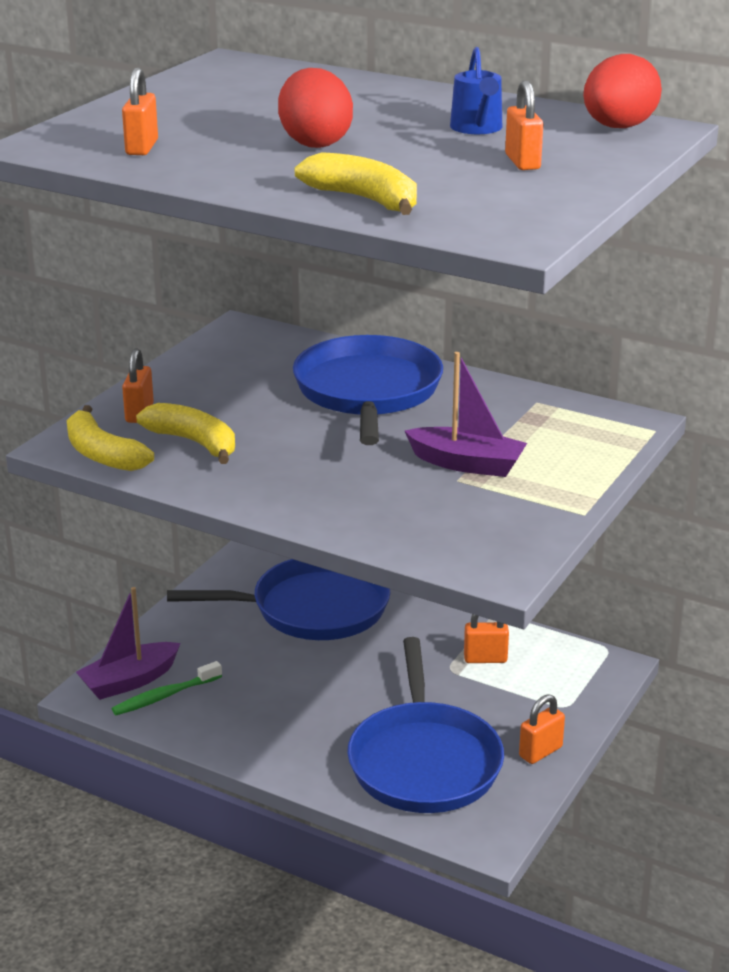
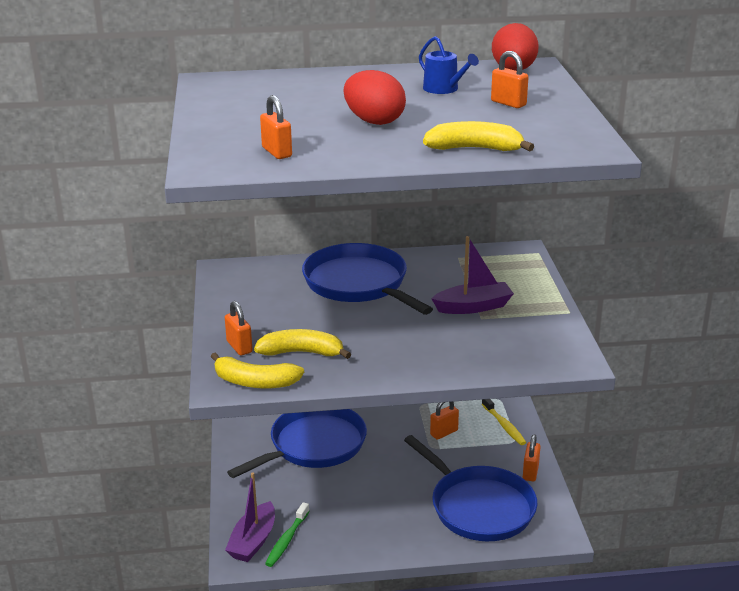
camera: 35 degrees left, 0 degrees up
none -> yellow toothbrush [482,399,526,445]

